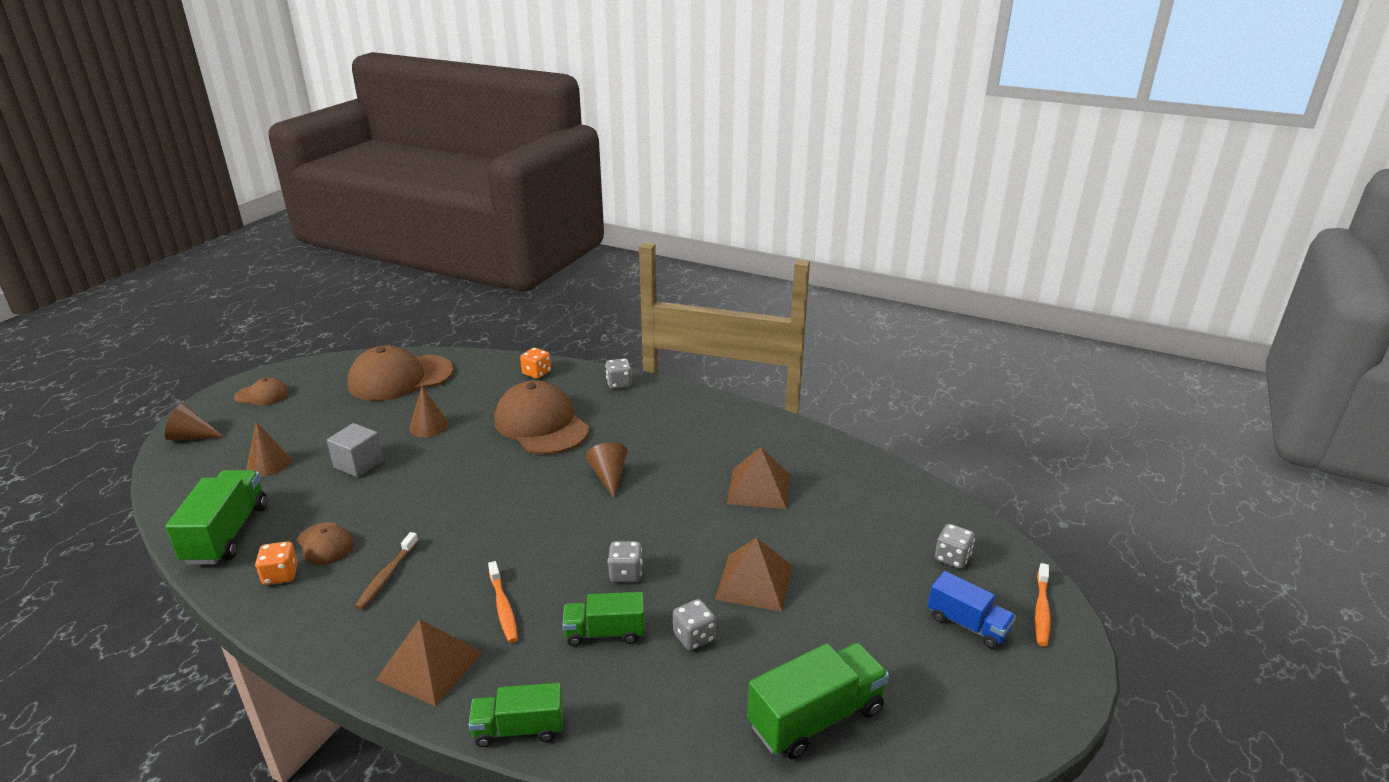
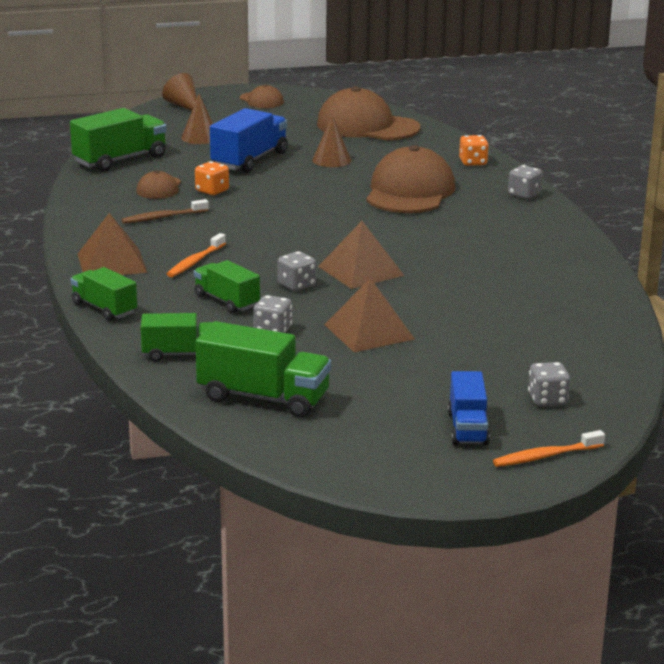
camera: 50 degrees right, 5 degrees down
orange dice [255,541,298,585] -> orange dice moved to [195,161,229,195]
grey cube [327,423,384,477] -> blue truck [210,108,288,173]
brown cone [586,442,628,498] -> none
brown pyramid [727,447,789,509] -> brown pyramid moved to [318,221,404,289]
none -> green truck [141,313,213,362]

